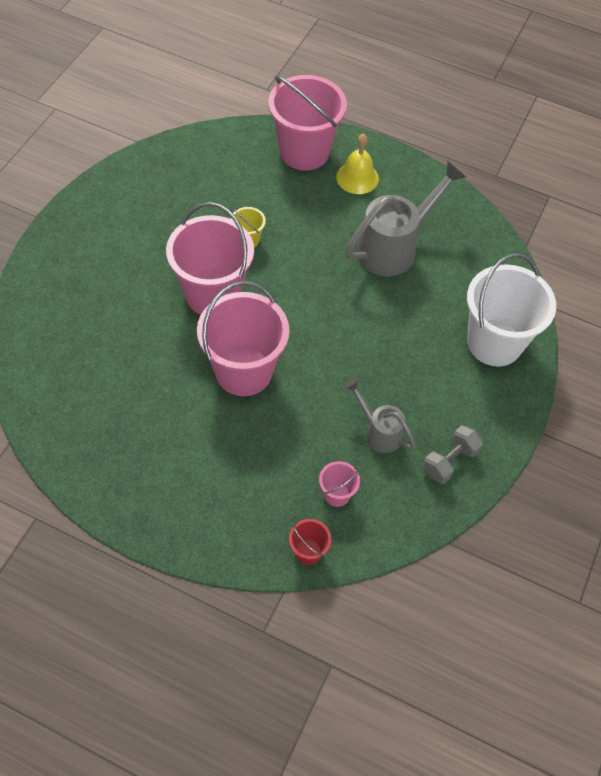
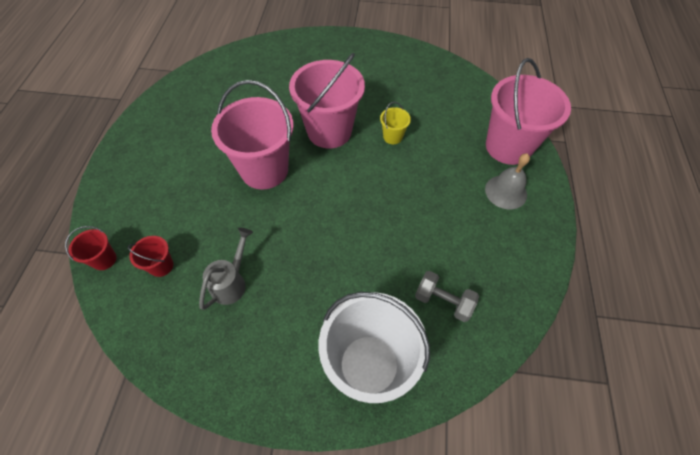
camera: 75 degrees right, 0 degrees up
pink bucket [319,461,360,507] -> red bucket [128,236,173,277]
yellow bell [336,134,379,194] -> grey bell [485,153,530,210]
grey watering can [345,160,466,276] -> none
grey dumbbell [423,425,483,484] -> grey dumbbell moved to [415,271,479,322]

